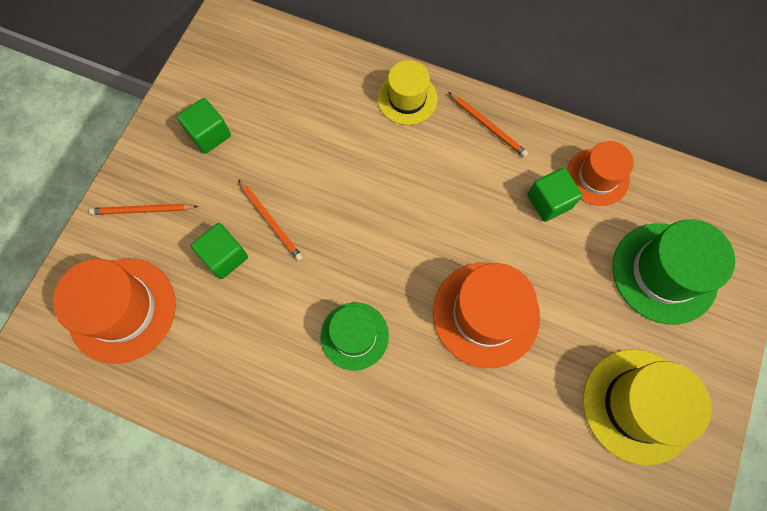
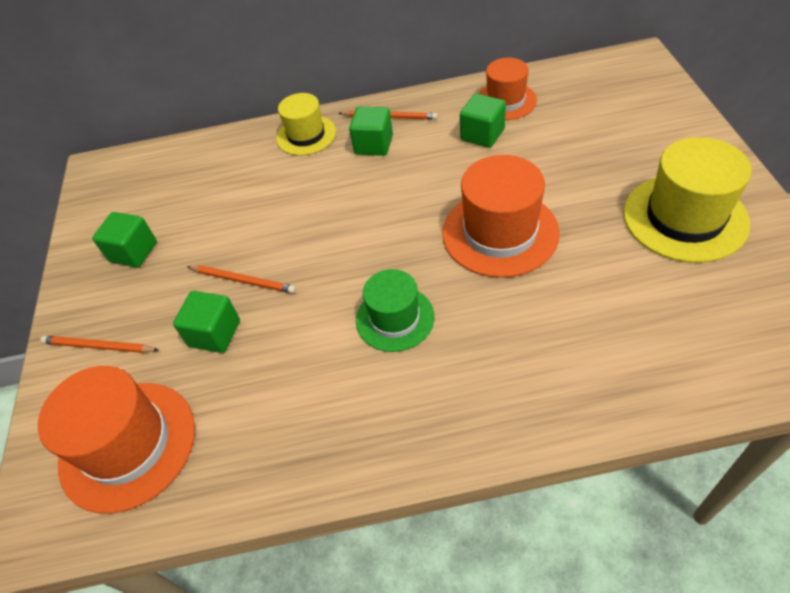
camera: 25 degrees left, 20 degrees down
orange pencil [89,204,199,215] -> orange pencil turned 45 degrees clockwise [40,336,158,353]
green hat [612,219,735,325] -> none
none -> green cube [349,107,393,156]

